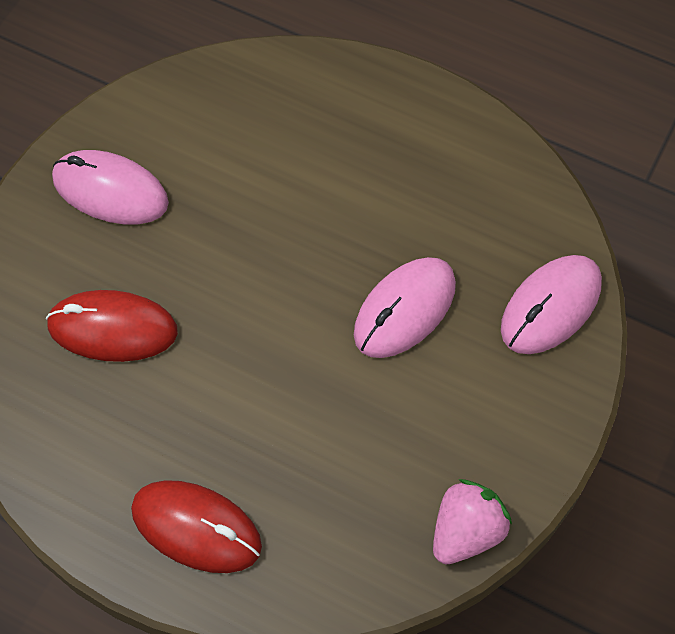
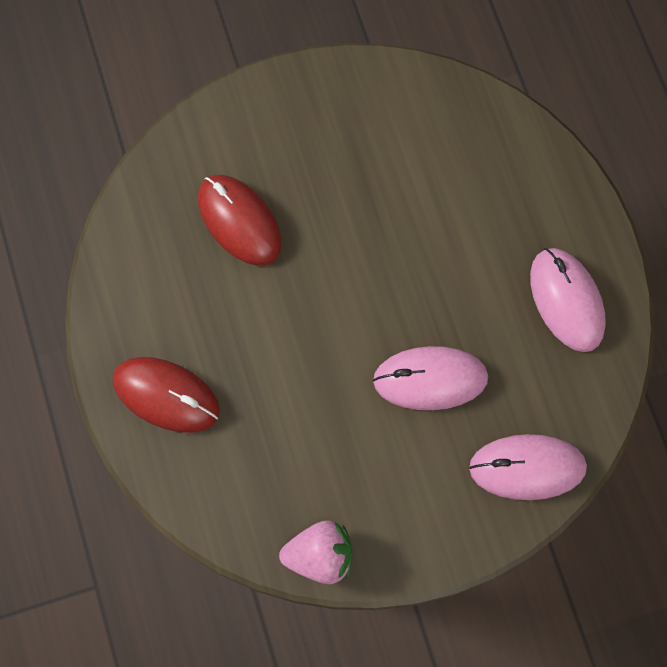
camera: 45 degrees right, 10 degrees up
pink mouse [52,150,169,224] -> pink mouse moved to [530,248,606,352]
red mouse [131,480,262,573] -> red mouse turned 45 degrees counterclockwise [113,357,220,433]

